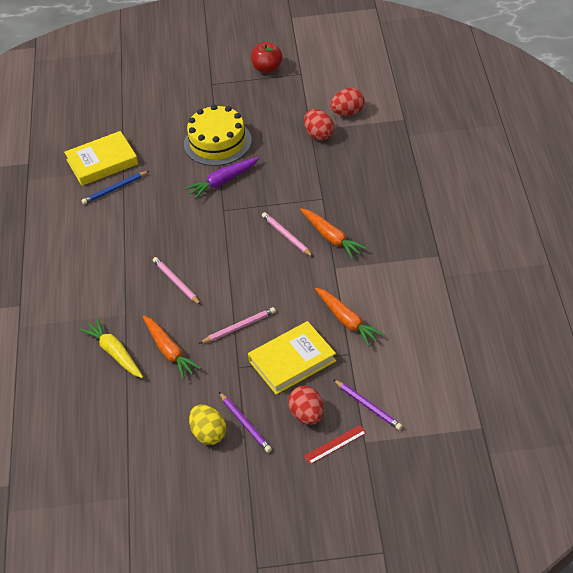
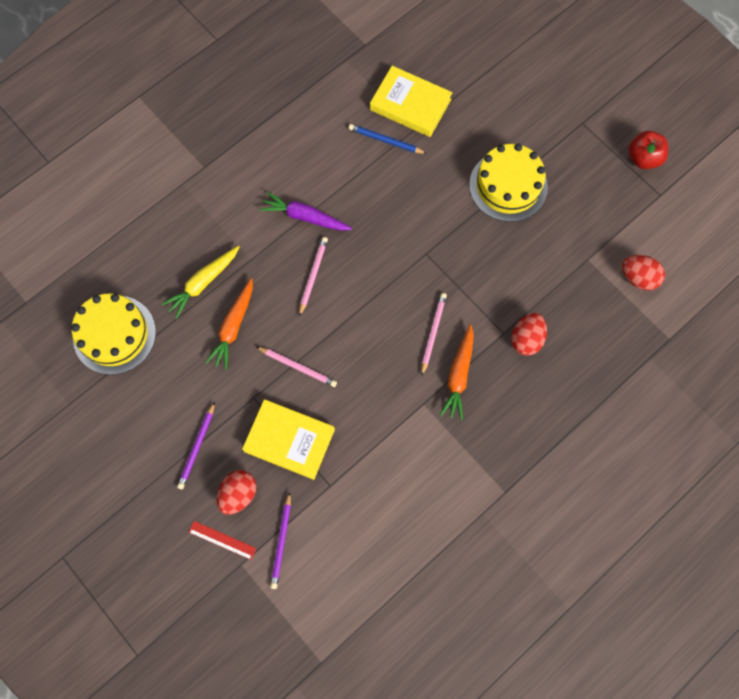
camera: 50 degrees right, 25 degrees up
yellow carrot [80,318,143,378] -> yellow carrot turned 150 degrees counterclockwise [162,246,240,319]
purple carrot [185,157,260,199] -> purple carrot moved to [260,192,352,231]
yellow egg [189,405,226,445] -> none
red egg [304,109,334,140] -> red egg moved to [511,313,547,356]
orange carrot [315,287,384,347] -> none
none -> yellow cake [71,293,156,375]

